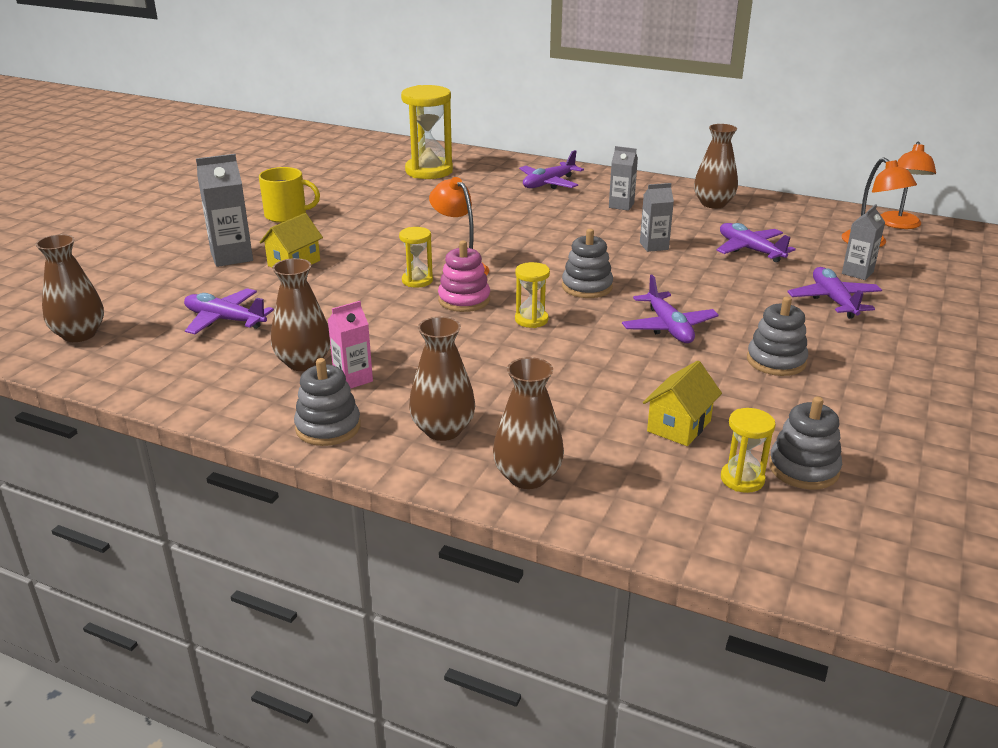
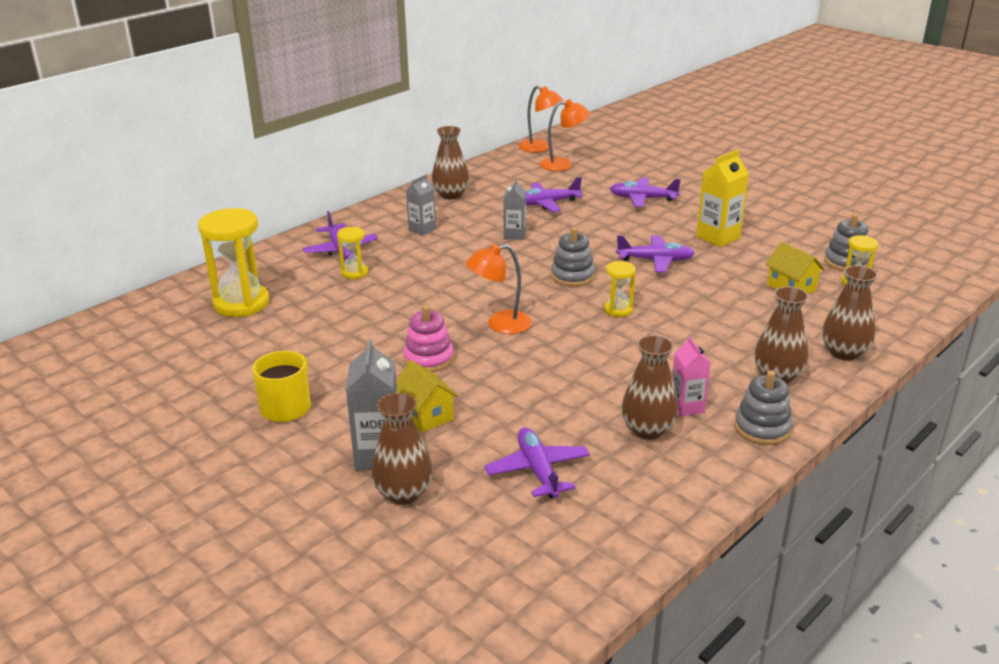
camera: 70 degrees left, 0 degrees up
brown vase [35,234,104,342] -> brown vase moved to [371,393,433,505]
purple plane [184,288,274,334] -> purple plane turned 120 degrees clockwise [485,427,590,498]
yellow hourglass [399,227,433,288] -> yellow hourglass moved to [337,227,368,279]
pink stacking toy [438,241,490,312] -> pink stacking toy moved to [403,305,454,372]
grey stacking toy [747,297,808,376] -> yellow carton [696,150,749,247]
grey carton [842,204,885,280] -> none

